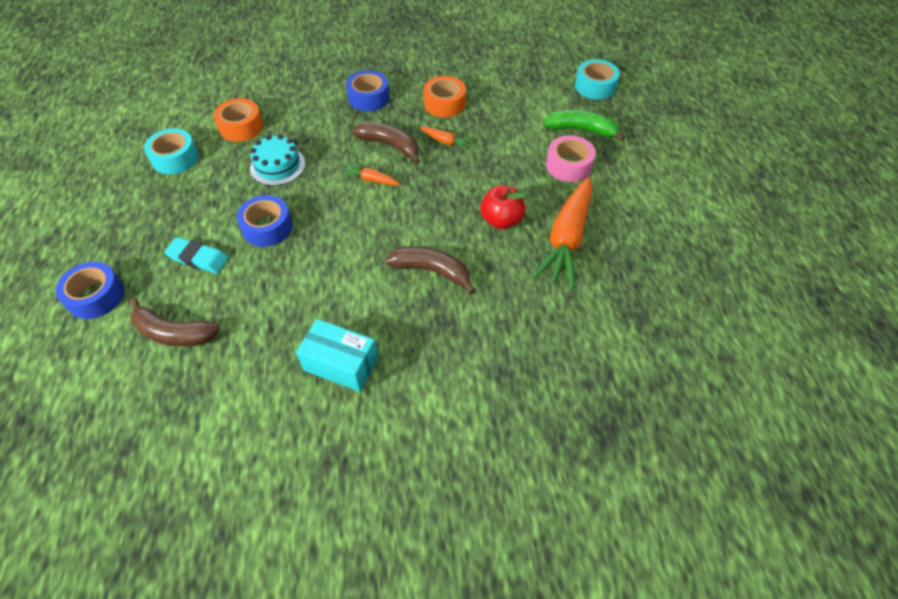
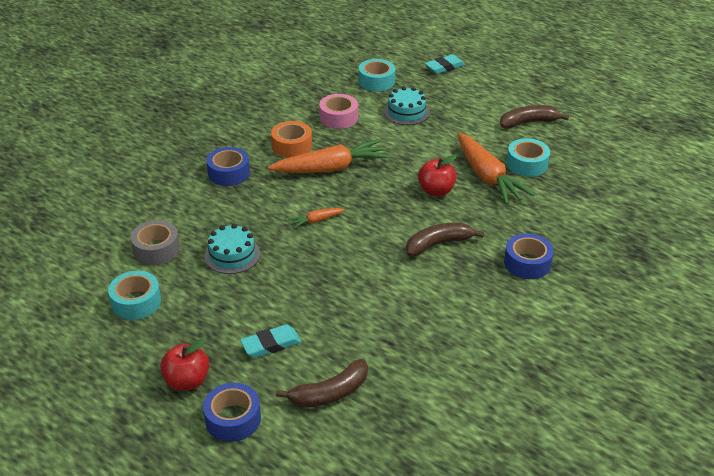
camera: 45 degrees left, 15 degrees down
orange tape [213,98,263,142] -> grey tape [130,220,180,265]
blue tape [236,195,293,247] -> blue tape moved to [504,233,554,279]
turquoise box [296,319,378,392] -> none
brown banana [352,122,420,164] -> brown banana moved to [500,105,569,129]
orange carrot [420,127,474,151] -> orange carrot [268,139,390,173], size x2.22
green banana [544,110,625,141] -> turquoise cake [384,86,430,125]
pink tape [546,135,596,182] -> pink tape moved to [319,94,358,129]
none -> red apple [160,339,209,391]
none -> turquoise eraser [425,54,465,74]
none -> turquoise tape [507,138,550,177]

